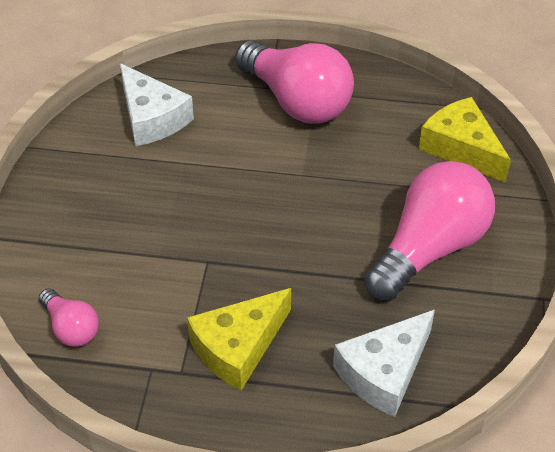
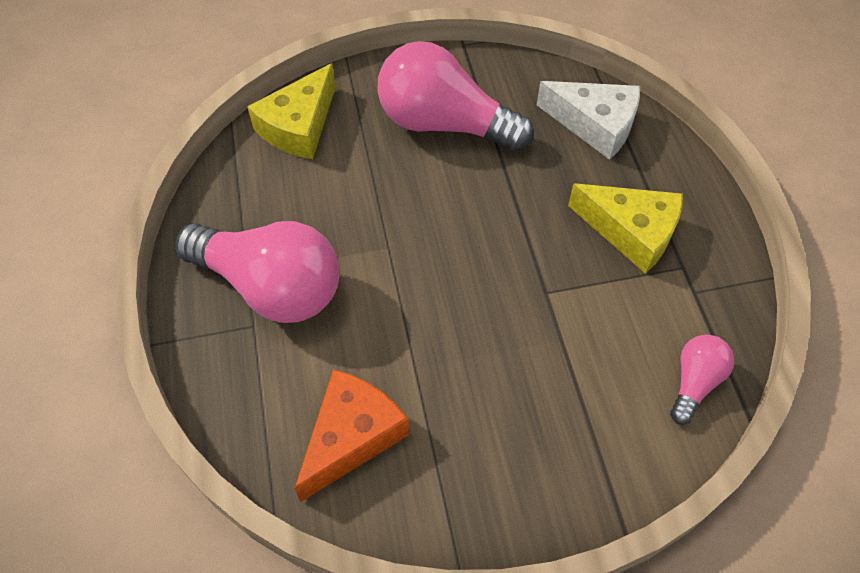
camera: 110 degrees left, 10 degrees up
white cheese [120,63,194,146] -> orange cheese [294,369,409,502]
pink light bulb [235,40,354,124] -> pink light bulb turned 90 degrees clockwise [175,221,339,323]

